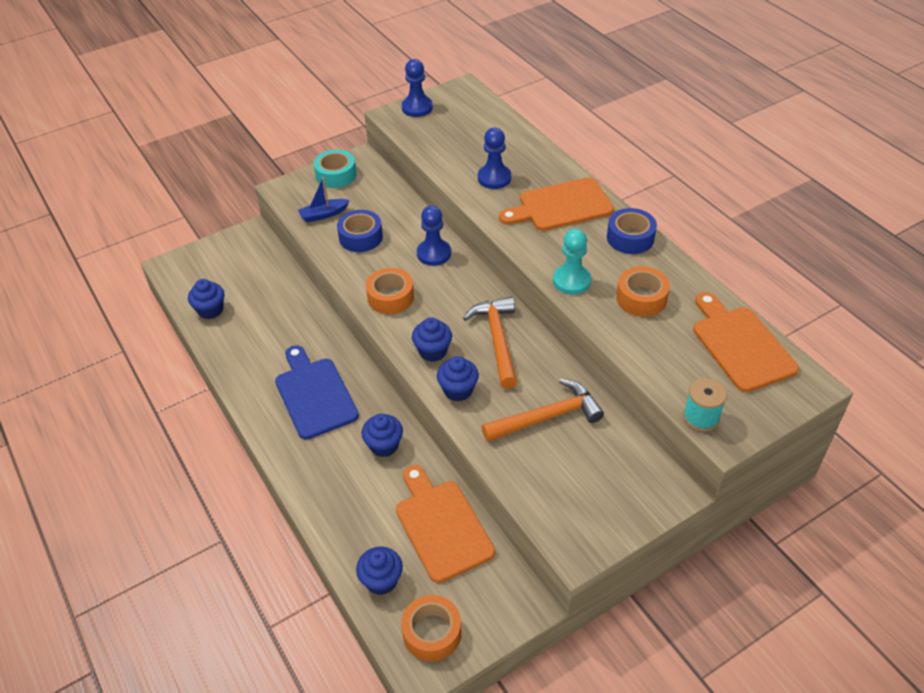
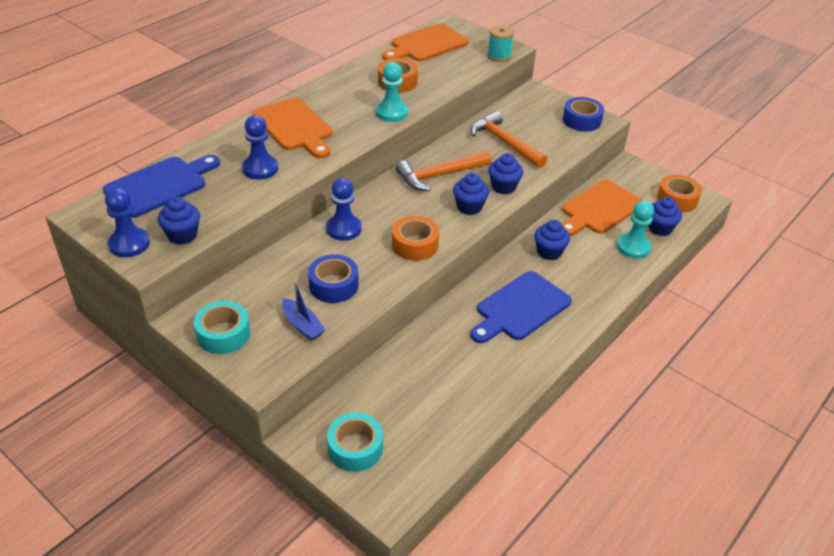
camera: 110 degrees left, 5 degrees down
blue cupcake [188,279,224,319] -> blue cupcake moved to [158,197,200,245]
blue tape [607,208,657,254] -> blue tape moved to [563,97,604,132]
none -> blue cutting board [103,155,220,218]
none -> turquoise tape [327,413,383,472]
none -> turquoise pawn [617,201,654,259]

